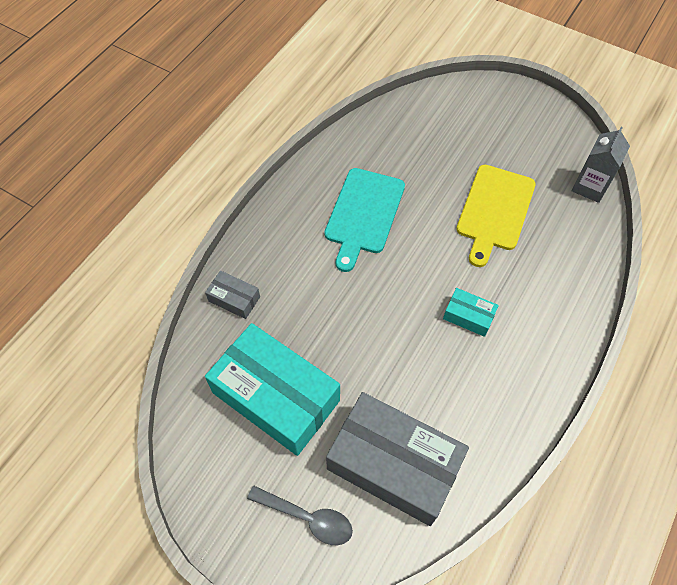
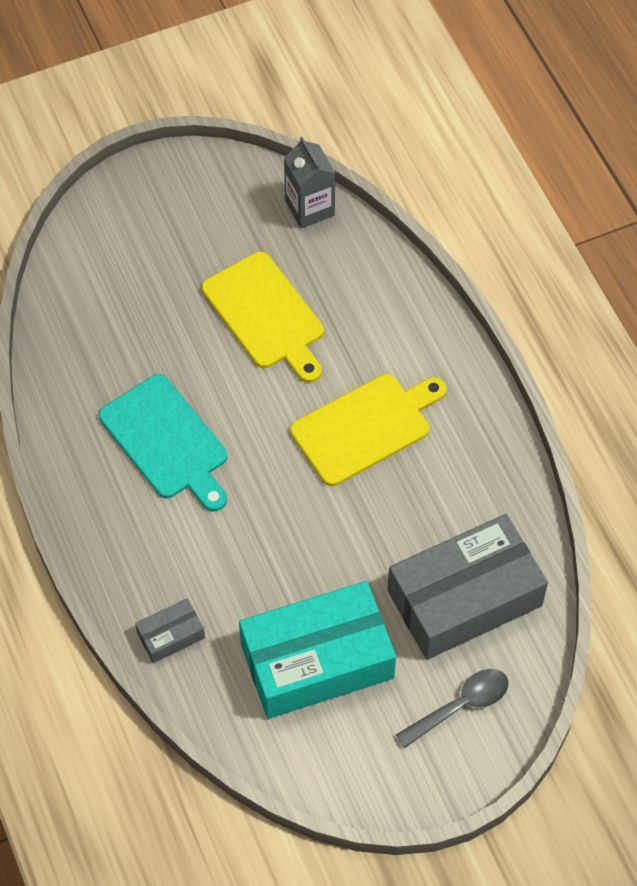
camera: 55 degrees left, 0 degrees up
turquoise box [443,288,499,337] -> yellow cutting board [290,374,447,486]

